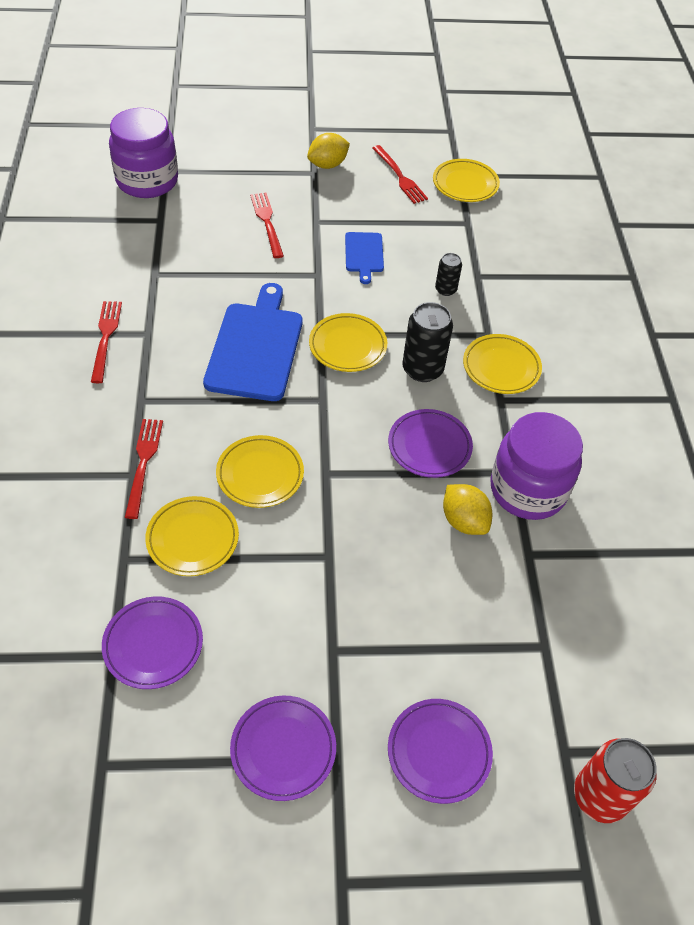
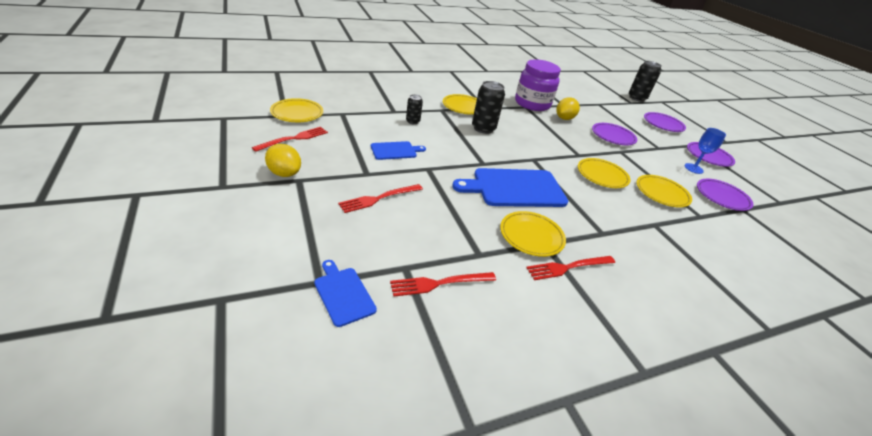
camera: 110 degrees left, 15 degrees down
purple jar [109,108,178,198] -> blue cutting board [314,260,377,327]
red fork [125,419,163,519] -> red fork moved to [390,272,496,297]
yellow plate [309,313,387,372] -> yellow plate moved to [500,211,566,257]
purple plate [388,409,473,478] -> purple plate moved to [592,123,637,145]
red can [574,738,657,823] -> black can [629,61,662,102]
none -> blue goblet [684,128,726,174]

